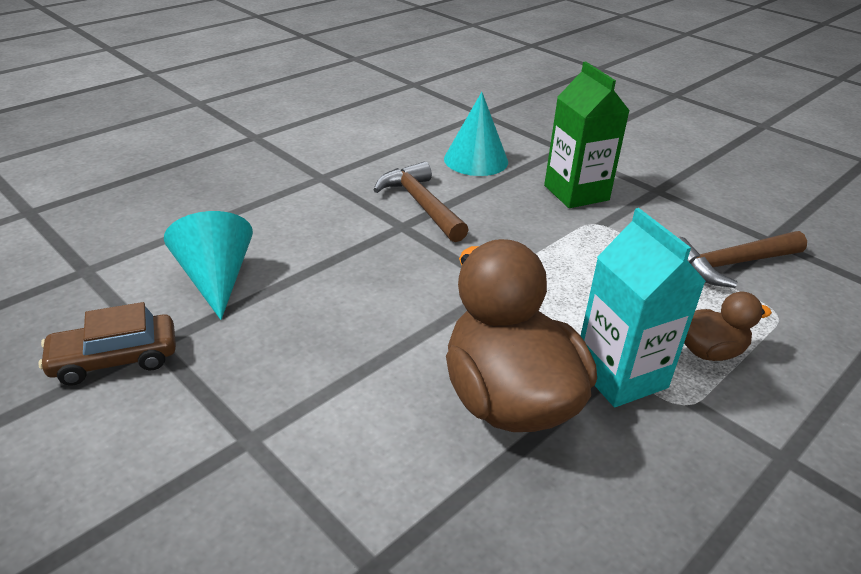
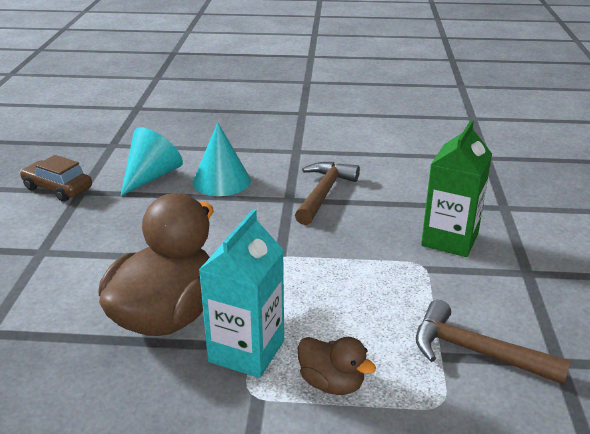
camera: 50 degrees right, 5 degrees down
turquoise cone [444,92,508,176] -> turquoise cone moved to [192,122,251,196]

